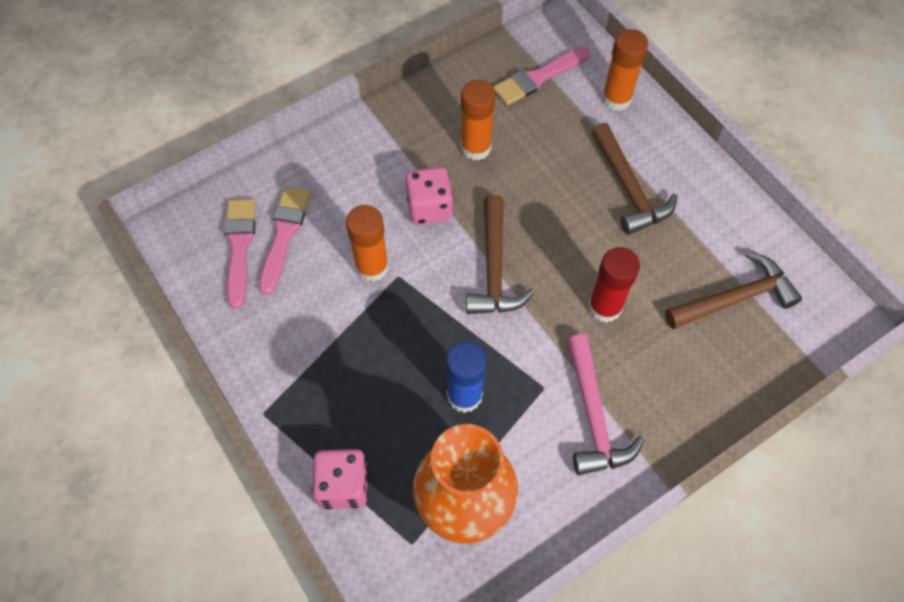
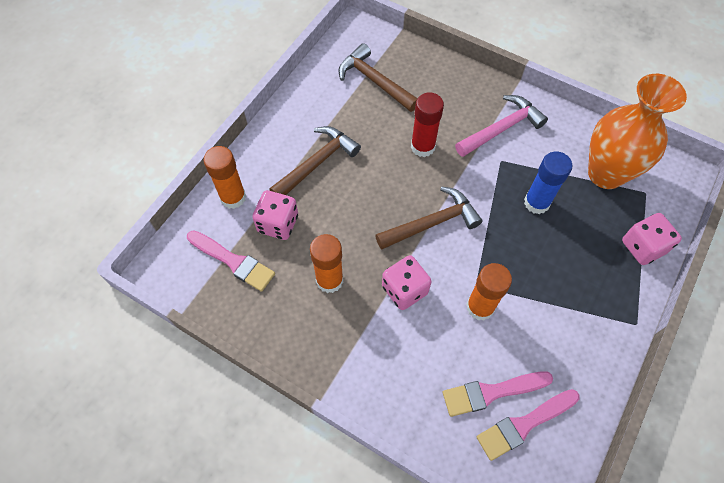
camera: 115 degrees left, 0 degrees up
none -> pink dice [252,190,298,240]

